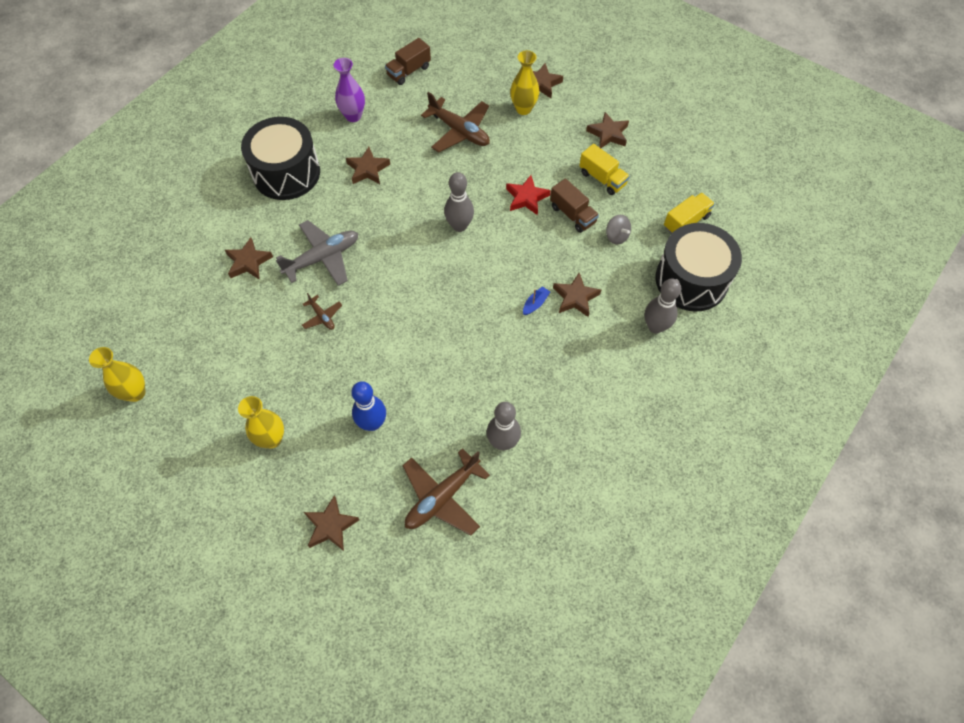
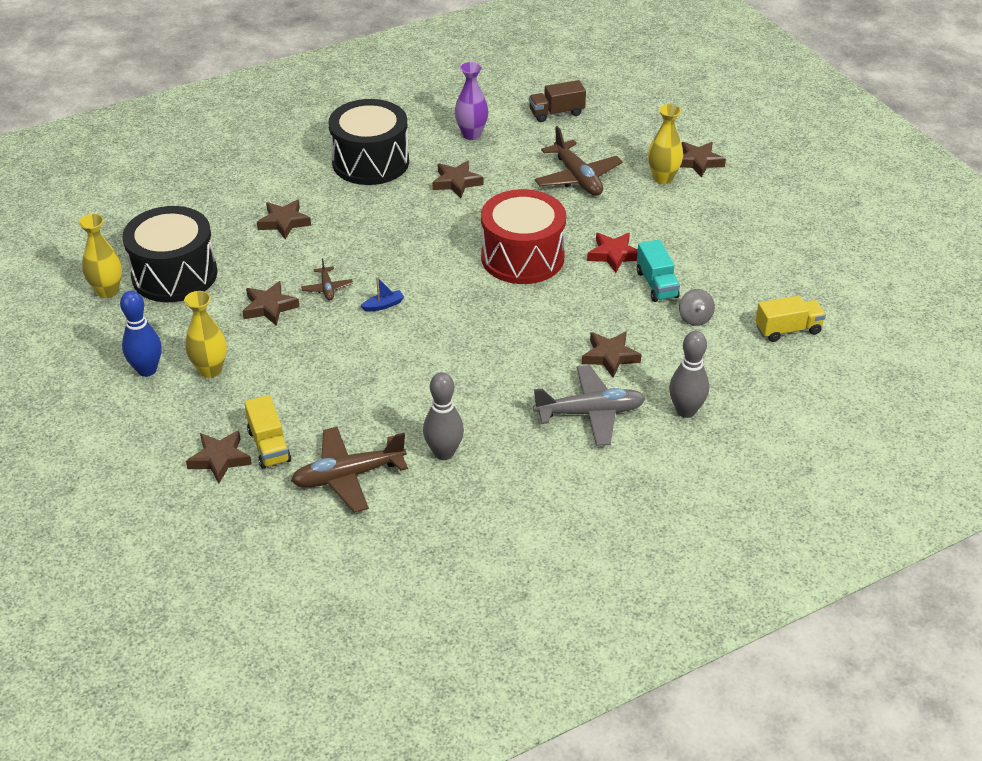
camera: 25 degrees right, 20 degrees down
grey plane [276,220,358,286] -> grey plane moved to [533,365,646,446]
blue bowling pin [351,381,386,431] -> blue bowling pin moved to [120,291,162,377]
grey bowling pin [444,172,474,232] -> red drum [481,189,566,284]
blue boat [523,286,550,315] -> blue boat moved to [361,277,404,312]
brown truck [550,178,599,233] -> turquoise truck [637,240,680,302]
yellow truck [579,144,630,195] -> yellow truck moved to [244,395,291,469]
brown star [586,112,629,148] -> brown star moved to [243,281,300,326]
black drum [655,223,742,311] -> black drum moved to [122,206,217,302]

